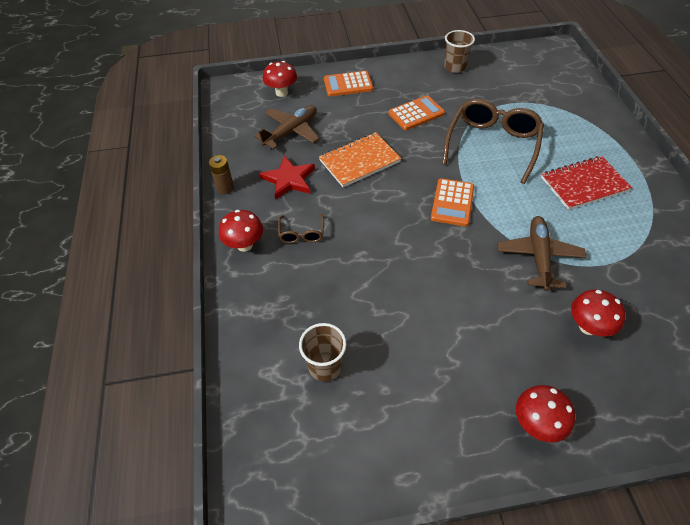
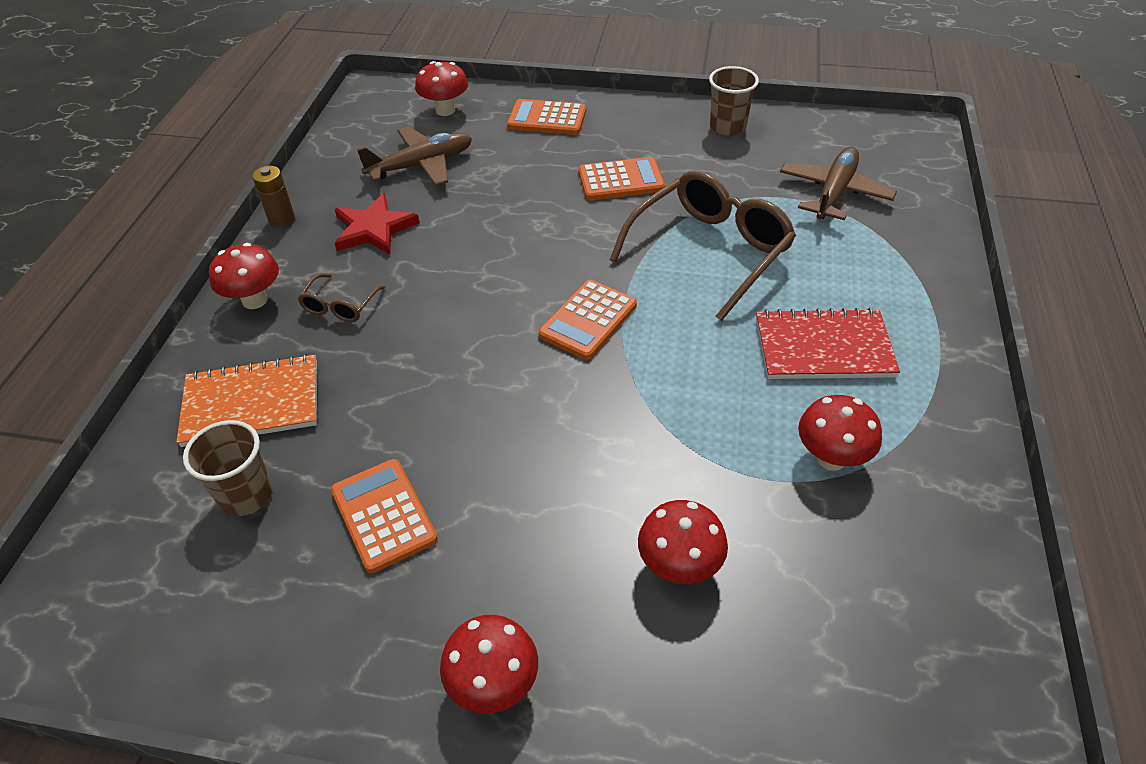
camera: 20 degrees right, 5 degrees down
orange notebook [319,132,401,187] -> orange notebook moved to [177,354,317,447]
brown plane [497,216,586,291] -> brown plane moved to [780,147,897,220]
none -> orange calculator [331,459,438,573]
none -> red mushroom [798,395,882,471]

